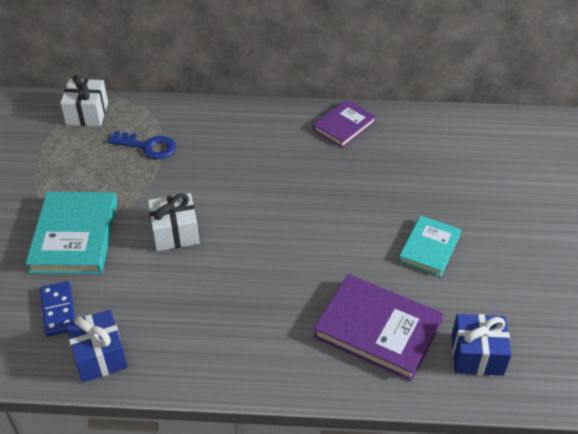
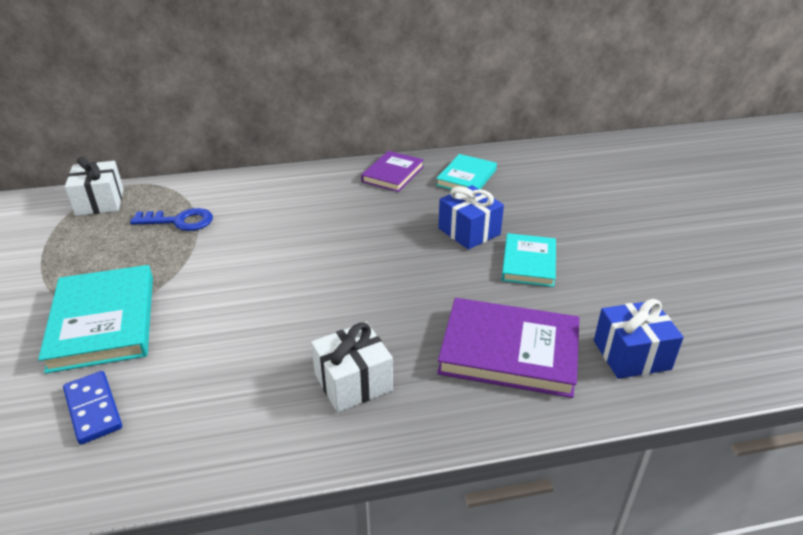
camera: 15 degrees left, 10 degrees down
blue gift [65,309,128,382] -> blue gift moved to [438,185,504,250]
white gift [148,193,199,251] -> white gift moved to [311,322,393,413]
none -> turquoise book [436,154,497,189]

